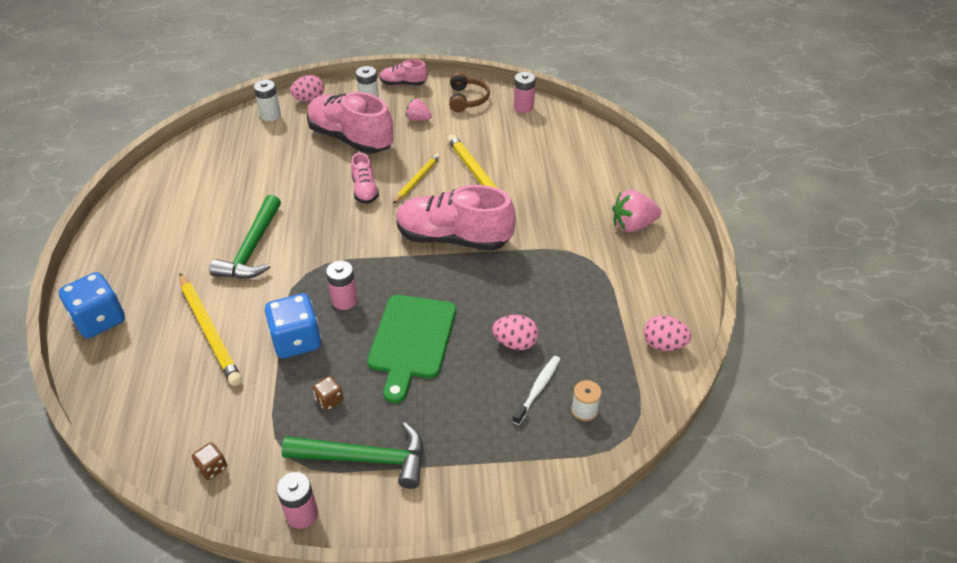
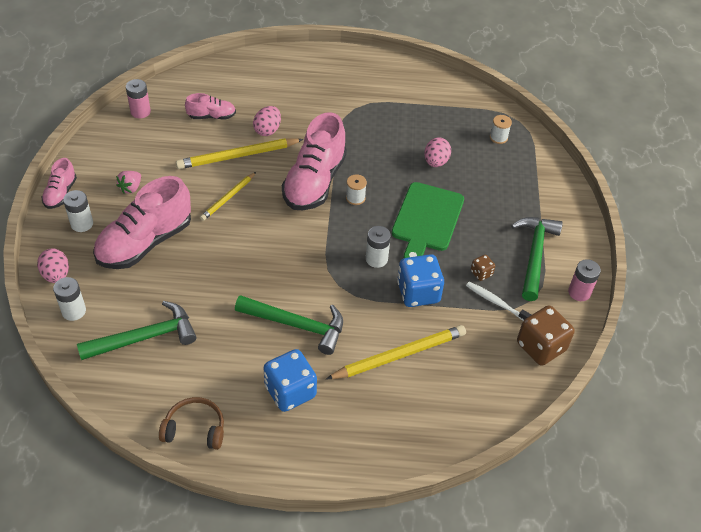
camera: 85 degrees left, 5 degrees up
blue dice [59,272,125,338] -> blue dice moved to [264,349,317,412]
brown dice [192,442,227,480] -> brown dice [517,306,575,366], size x2.09
pink battery [326,261,358,310] -> white battery [366,226,391,268]
pink shoe [351,153,379,204] -> pink shoe moved to [185,93,236,119]
green cutting board [367,295,456,403] -> green cutting board turned 90 degrees clockwise [392,182,464,259]
yellow pencil [393,154,440,204] -> yellow pencil turned 90 degrees counterclockwise [200,172,256,221]
brown headphones [449,72,490,112] -> brown headphones moved to [159,397,224,450]
white toothbrush [513,356,560,425] -> white toothbrush moved to [466,282,531,321]
pink strawberry [612,190,661,232] -> none
pink egg [644,316,691,351] -> pink egg moved to [253,106,281,136]
none -> green hammer [77,301,196,360]
none -> white spool [346,174,367,205]

